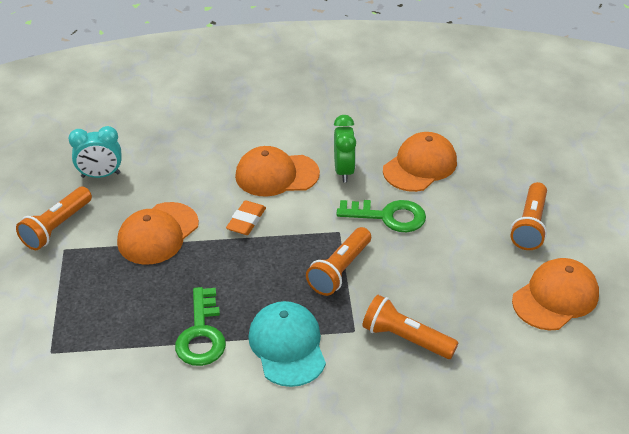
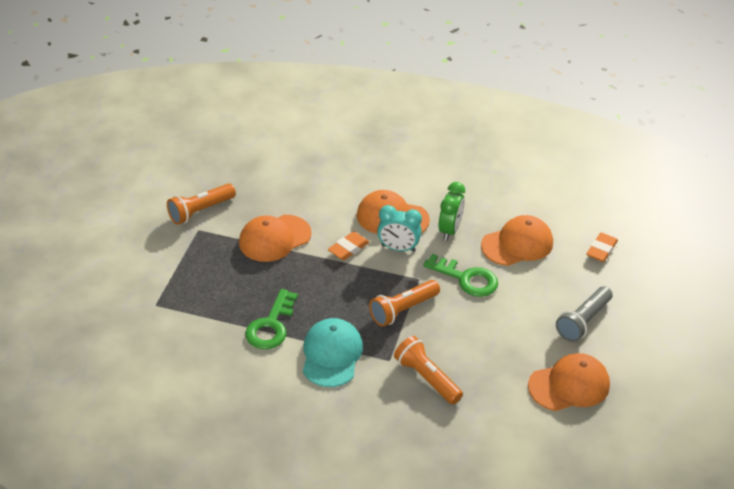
camera: 20 degrees right, 0 degrees up
turquoise clock [68,126,121,178] -> turquoise clock moved to [377,205,422,252]
orange flashlight [510,182,547,250] -> grey flashlight [556,286,613,342]
none -> orange eraser [586,232,618,262]

